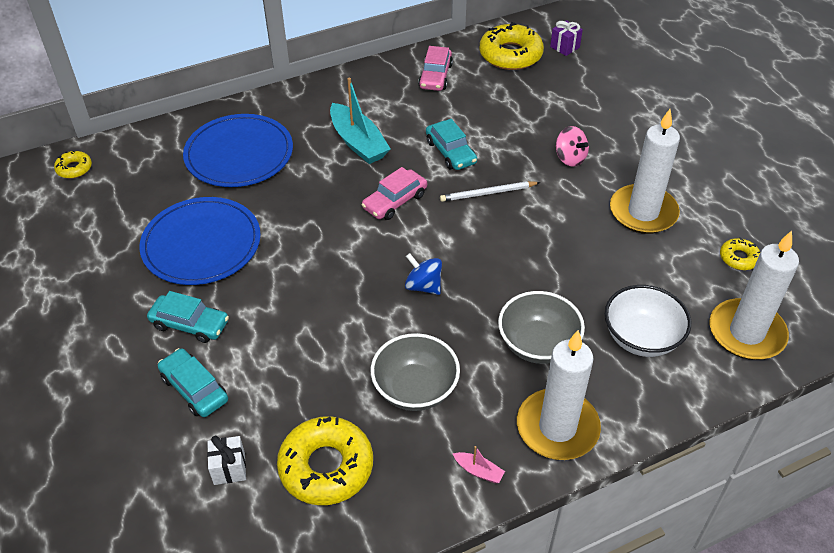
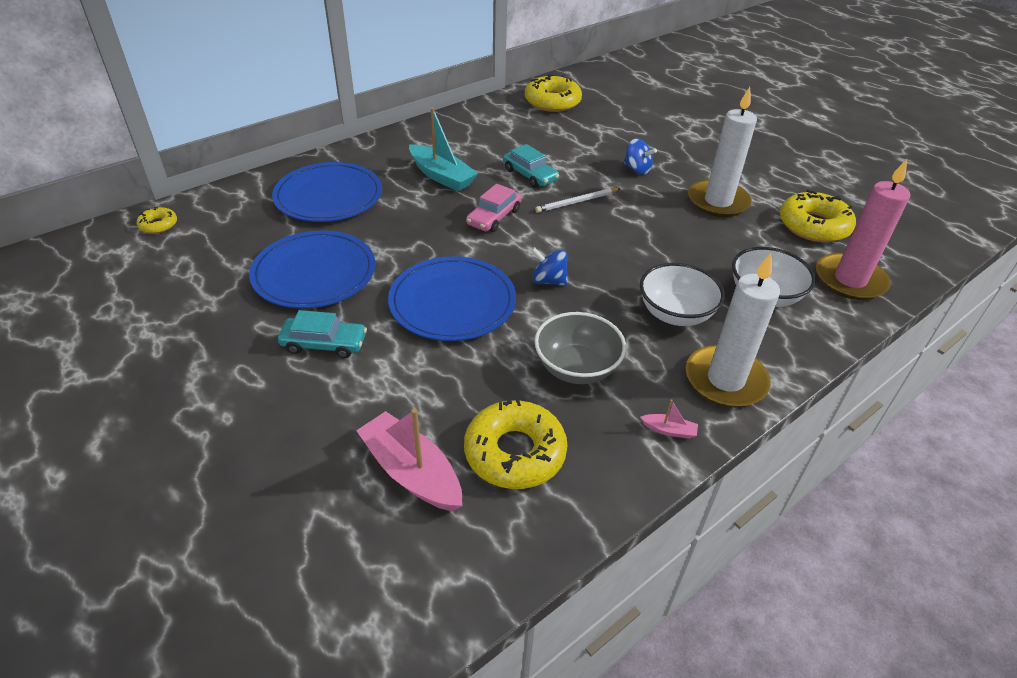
camera: 15 degrees left, 5 degrees down
turquoise car [158,348,228,417] -> none
white gift [207,435,246,485] -> pink boat [356,409,462,511]
pink car [418,46,453,91] -> none
grey bowl [498,291,585,364] -> white bowl [640,263,725,326]
purple gift [550,20,583,56] -> none
pink spinning top [556,126,589,167] -> blue spinning top [623,138,657,174]
white candle [710,231,799,360] -> pink candle [816,159,910,300]
yellow donut [720,237,760,270] -> yellow donut [780,190,856,242], size x2.01
none -> blue plate [388,256,516,341]

